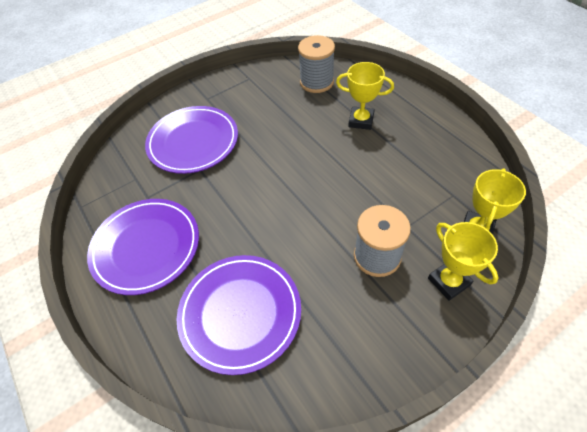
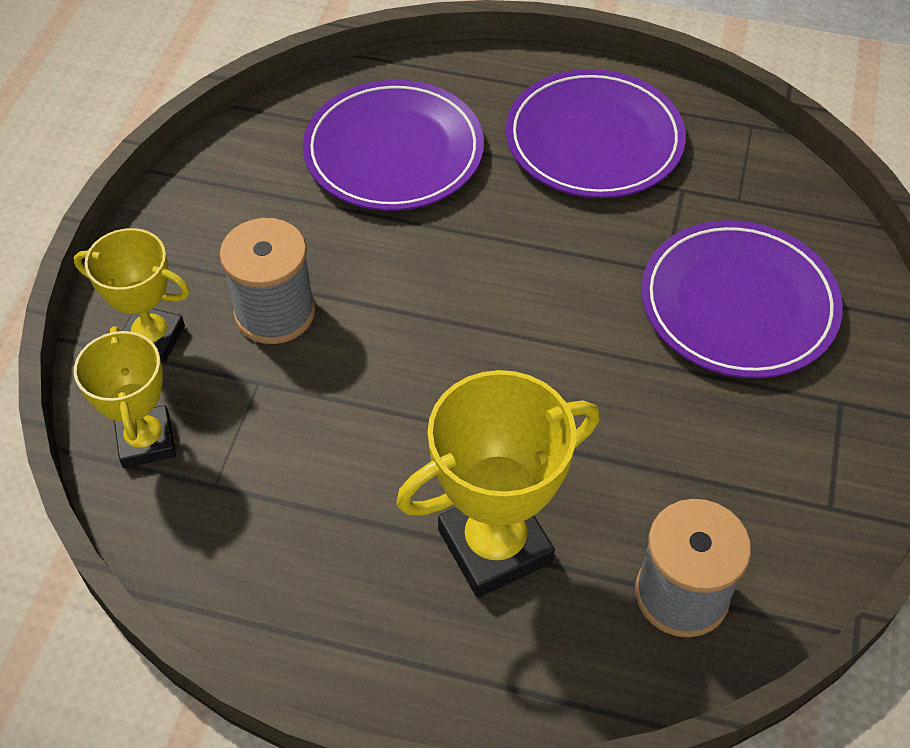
camera: 135 degrees right, 0 degrees up
yellow trophy [336,62,394,130] -> yellow trophy [396,370,600,598], size x1.55

